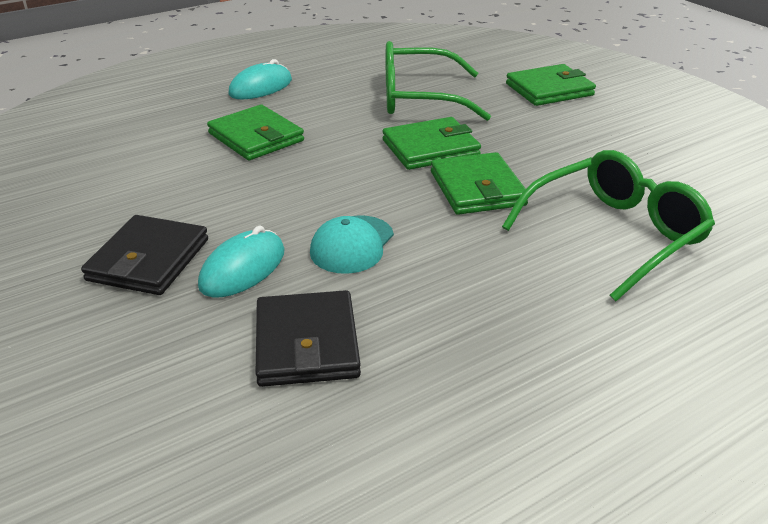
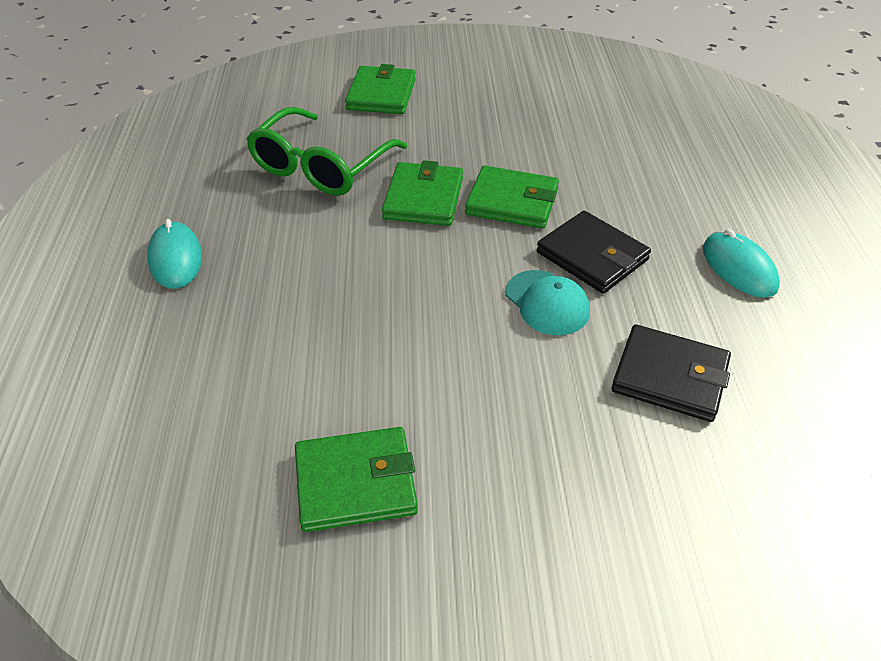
camera: 60 degrees left, 10 degrees up
black wallet [81,215,208,295] -> black wallet moved to [537,211,651,294]
turquoise mouse [198,226,285,298] -> turquoise mouse moved to [703,229,780,298]
green wallet [207,105,304,160] -> green wallet moved to [295,427,418,532]
green glasses [502,150,715,302] -> none

